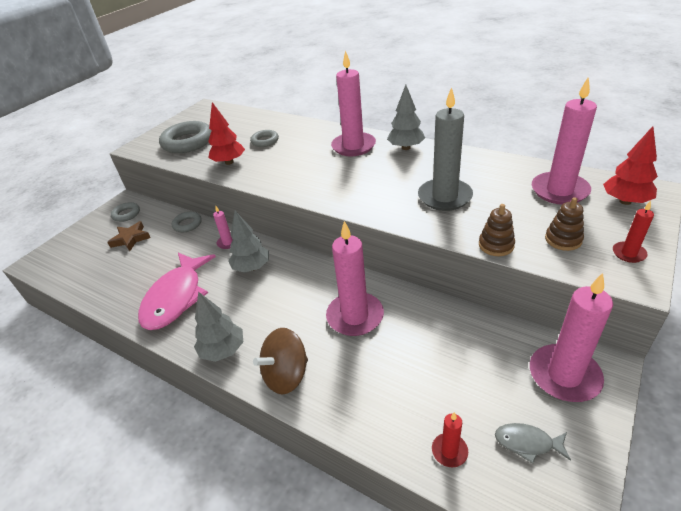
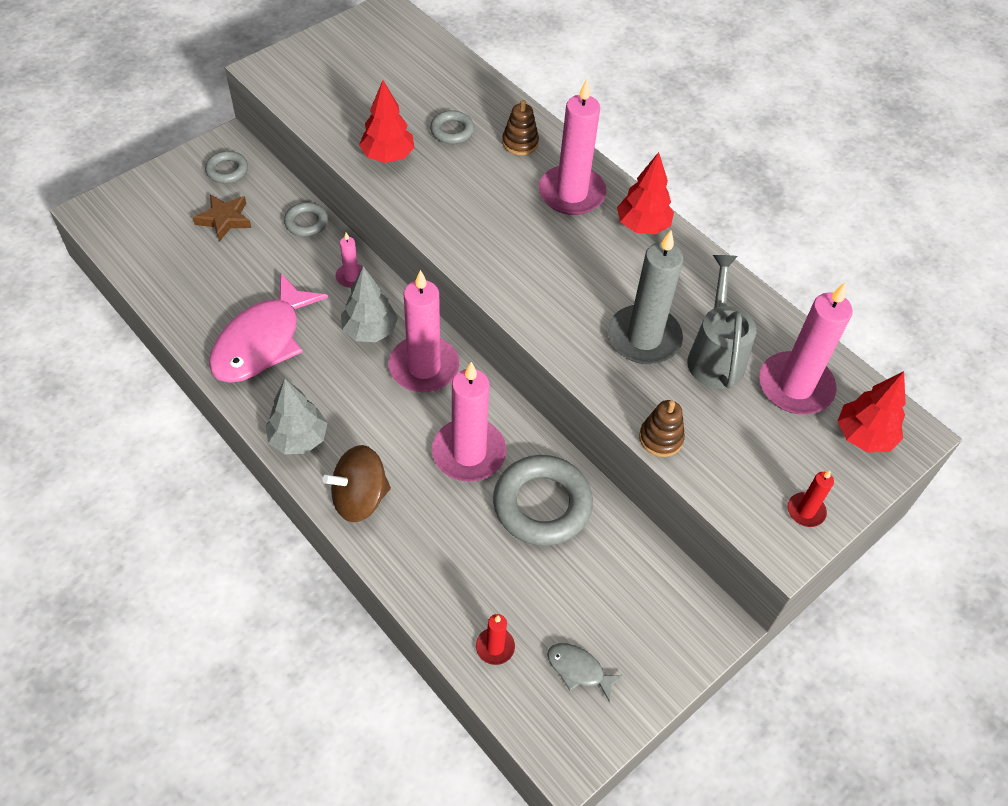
camera: 10 degrees right, 15 degrees up
grey ring [159,121,212,153] -> grey ring moved to [493,455,593,546]
grey tree [387,85,425,150] -> red tree [617,152,674,234]
pink candle [530,273,613,402] -> pink candle moved to [389,270,460,392]
brown stacking toy [545,197,584,251] -> brown stacking toy moved to [502,100,539,155]
none -> grey watering can [687,255,757,389]

